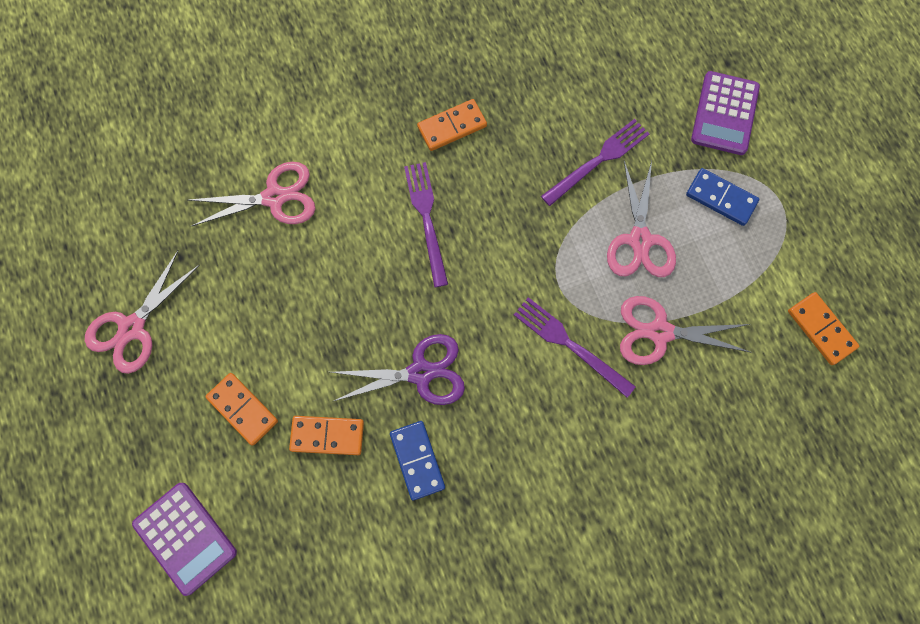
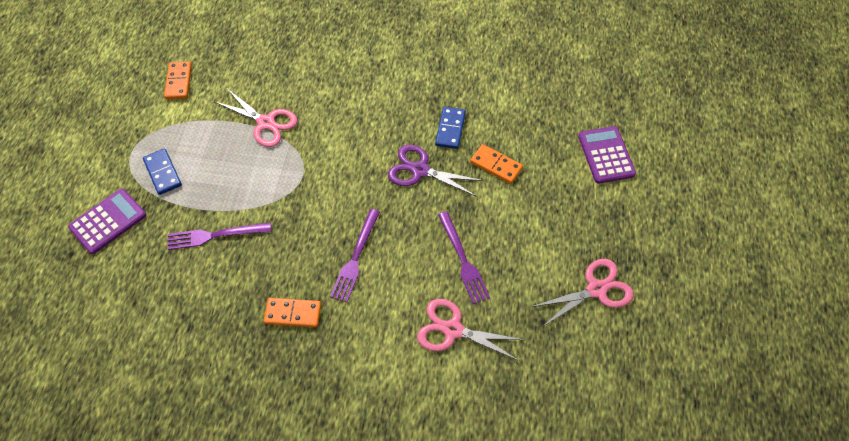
camera: 150 degrees left, 15 degrees down
orange domino [205,373,278,446] -> none
purple fork [514,297,636,398] -> purple fork moved to [438,211,490,304]
pink scissors [607,161,676,277] -> none

